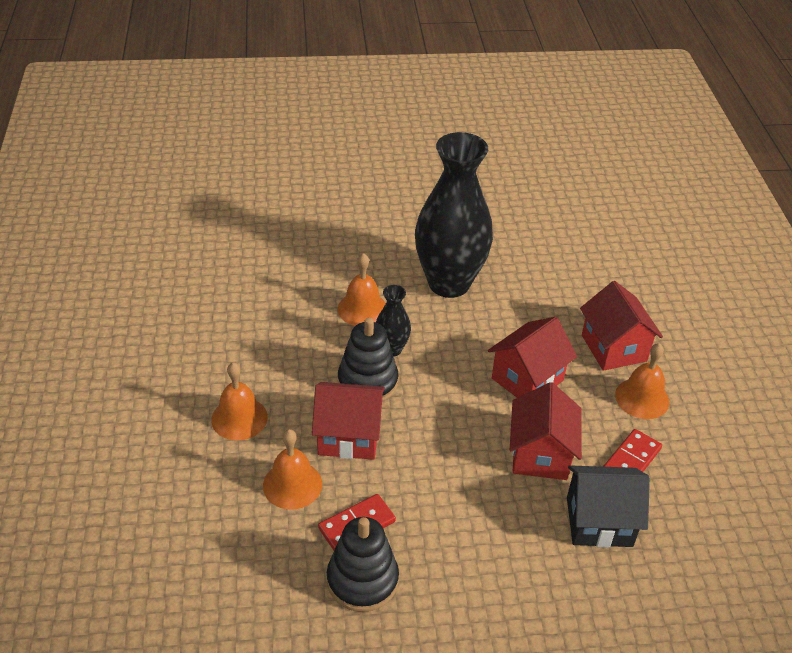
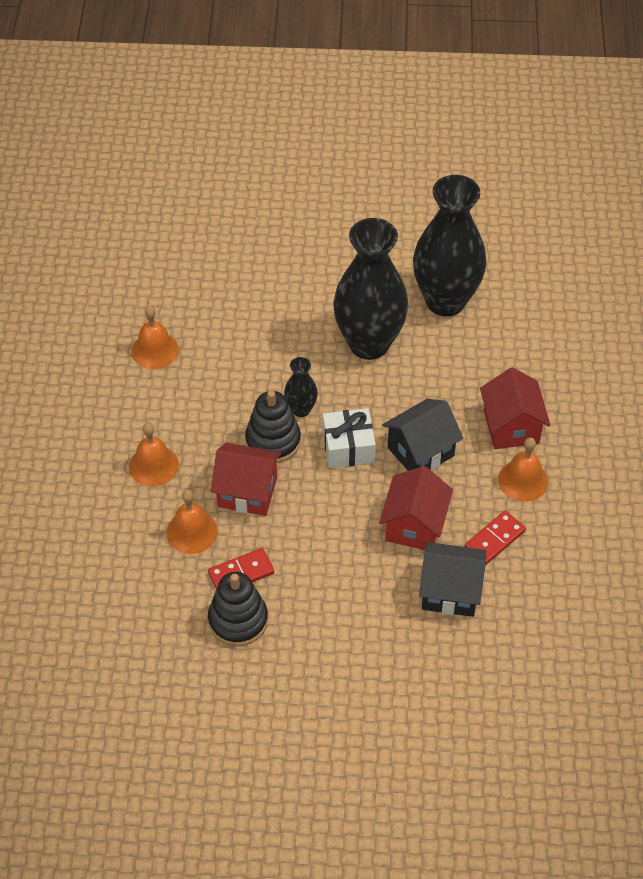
camera: 10 degrees right, 10 degrees up
orange bell [338,253,386,326] -> orange bell moved to [132,306,179,369]
red house [488,317,577,398] -> black house [382,399,463,471]
none -> white gift [323,408,376,468]
none -> black vase [413,175,487,317]

